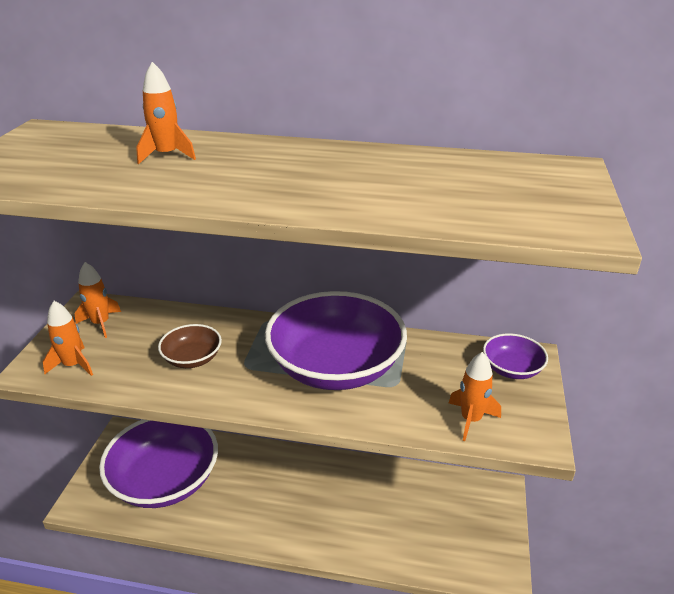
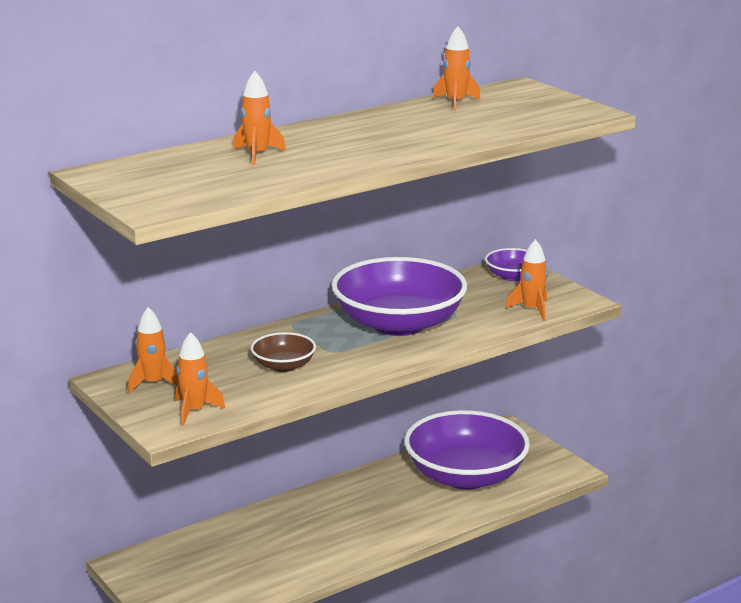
camera: 45 degrees left, 10 degrees down
purple bowl [99,419,218,508] -> purple bowl moved to [404,410,530,489]
none -> orange rocket [433,26,481,111]

